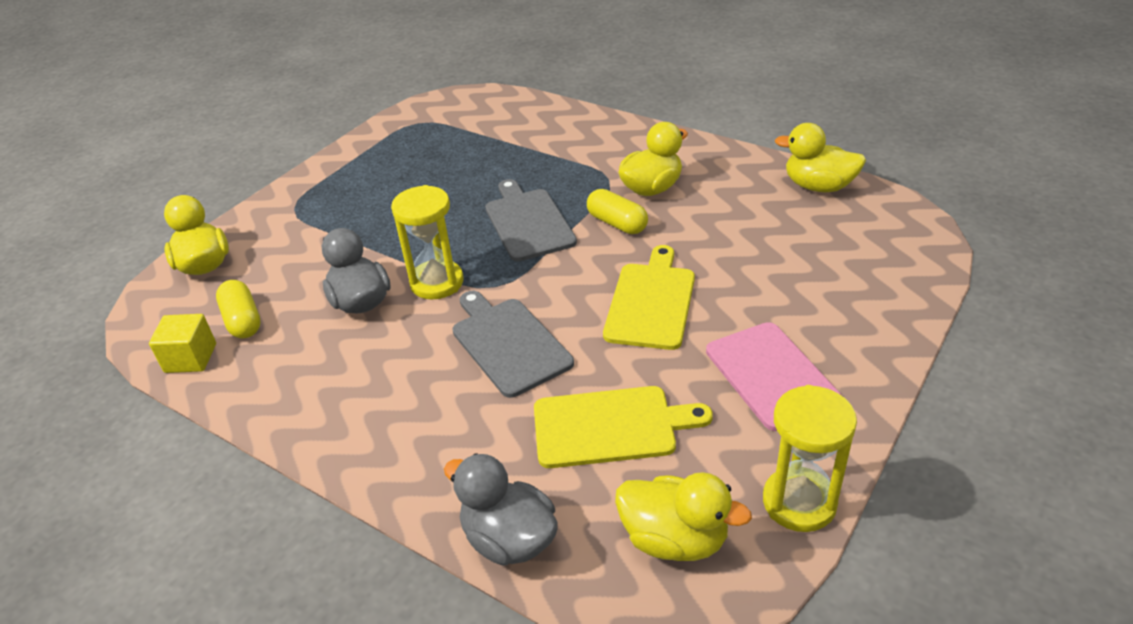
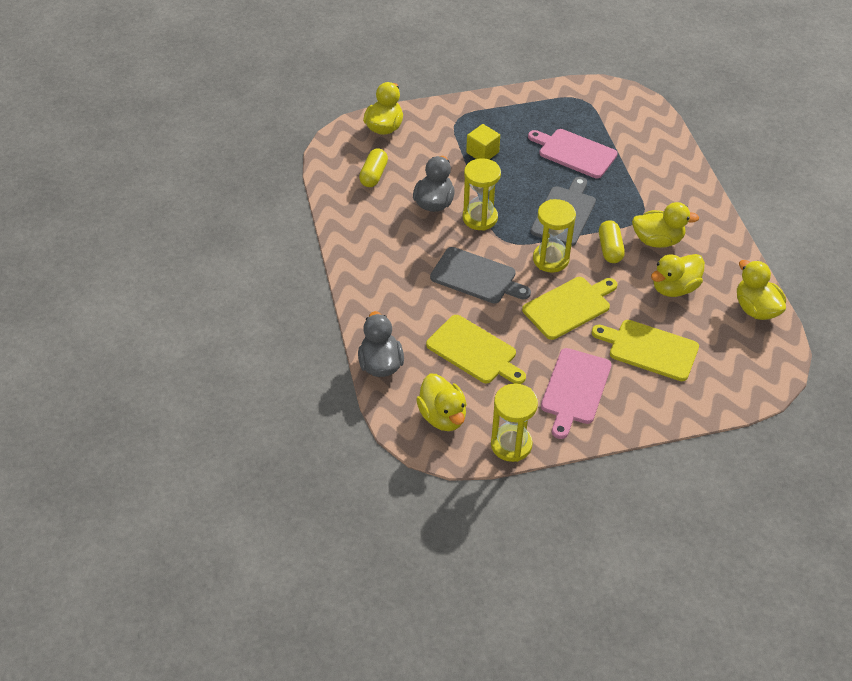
camera: 40 degrees right, 10 degrees up
yellow cube [149,314,216,373] -> yellow cube moved to [466,124,500,160]
grey cutting board [452,291,574,398] -> grey cutting board turned 105 degrees clockwise [430,247,531,303]
none -> pink cutting board [528,129,618,178]
none -> yellow hourglass [533,199,576,272]
none -> yellow cutting board [592,320,699,381]
none -> yellow duck [651,254,705,297]

